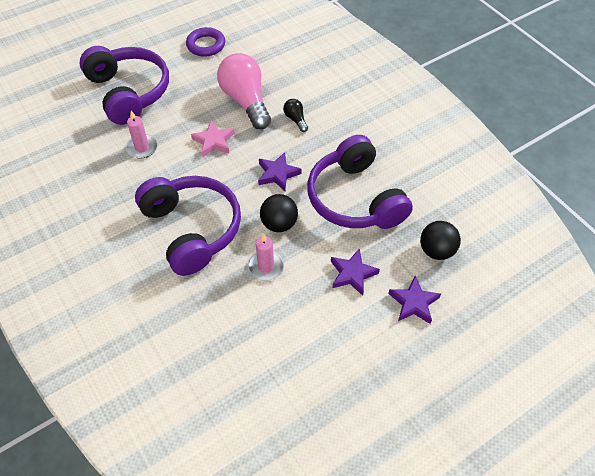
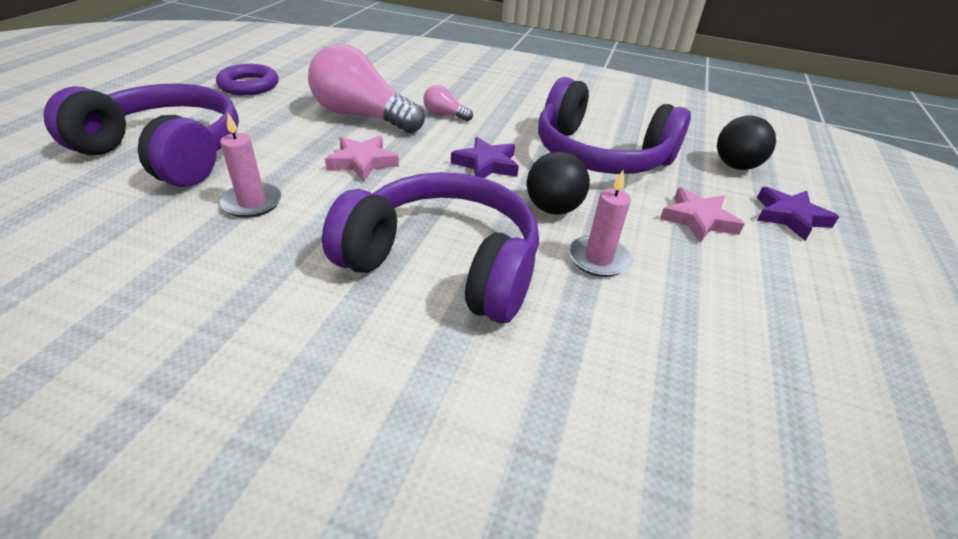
camera: 40 degrees left, 15 degrees down
black light bulb [283,99,308,132] -> pink light bulb [423,85,473,122]
purple star [331,248,380,296] -> pink star [660,187,745,243]

